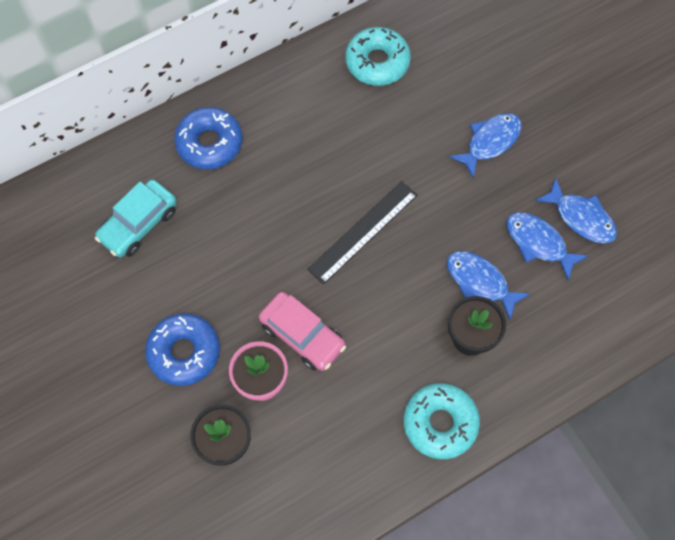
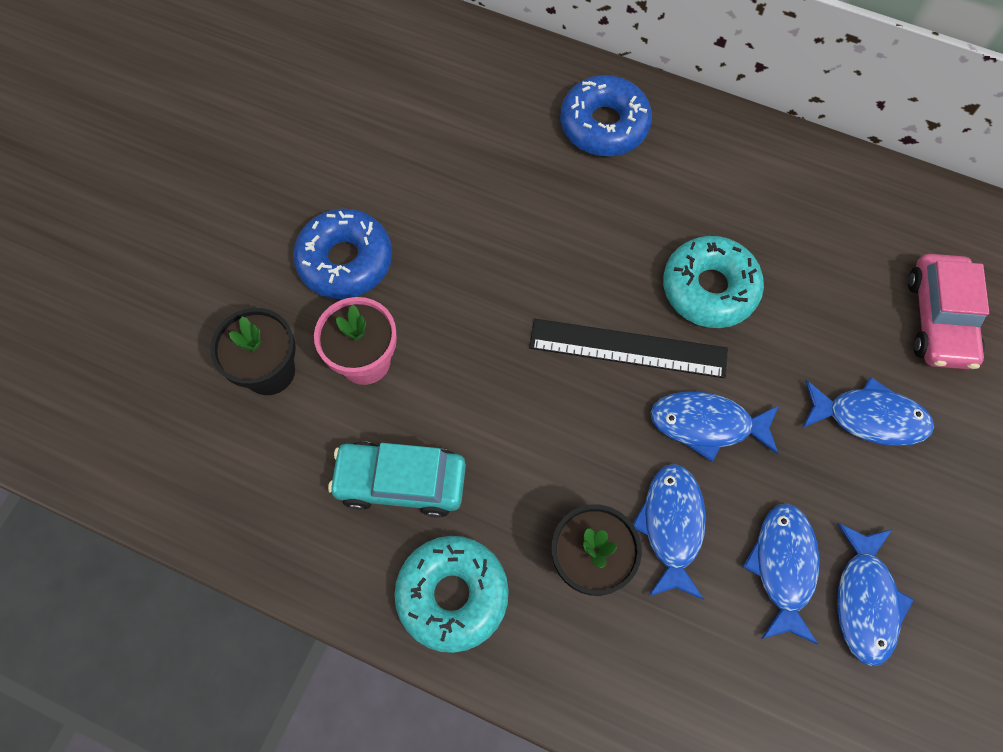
camera: 55 degrees right, 0 degrees up
turquoise car [95,179,177,258] -> turquoise car moved to [328,441,466,518]
pink car [259,292,346,371] -> pink car moved to [908,254,989,370]
turquoise donut [346,27,411,86] -> turquoise donut moved to [663,236,764,328]
none -> blue fish [650,391,779,462]

